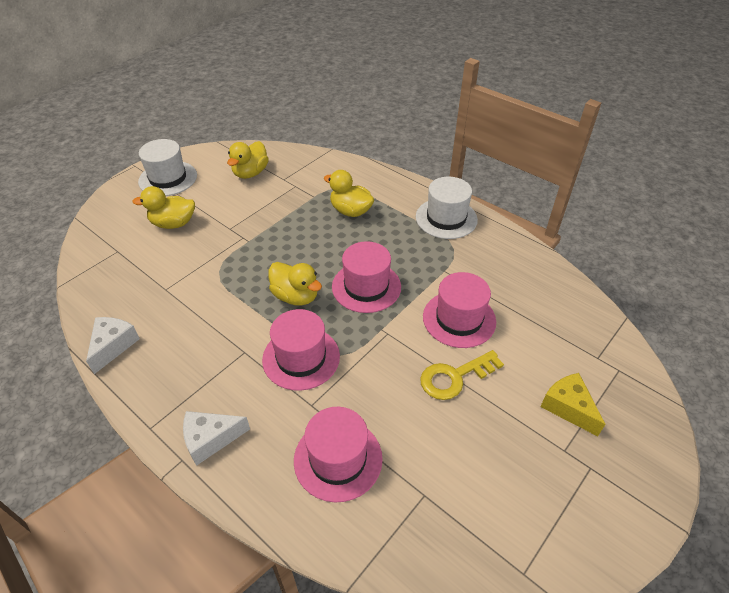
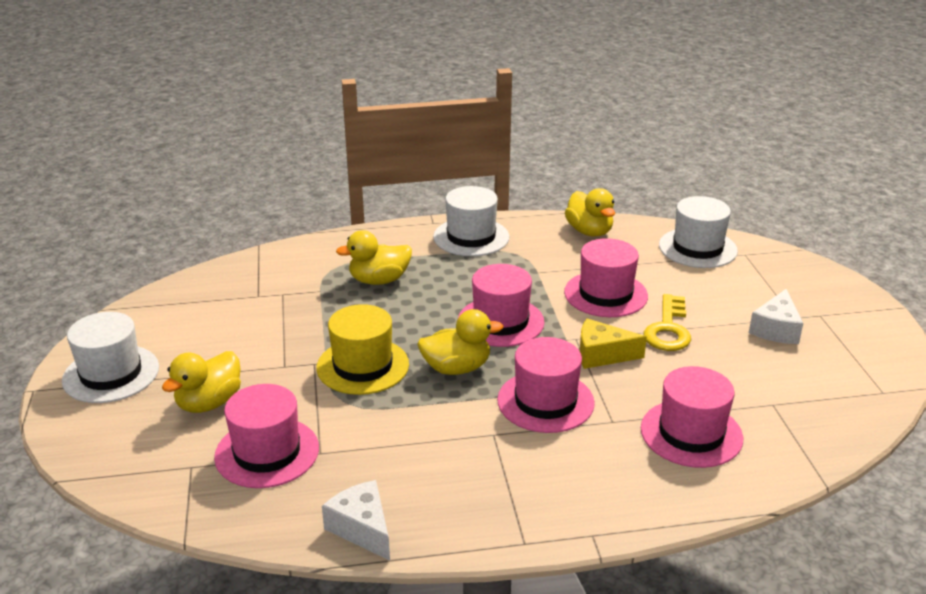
camera: 50 degrees left, 15 degrees down
white cheese [183,411,250,466] -> white cheese moved to [749,289,803,344]
yellow duck [227,141,269,179] -> yellow duck moved to [565,188,615,237]
yellow cheese [540,373,605,436] -> yellow cheese moved to [580,318,647,369]
none -> pink hat [214,384,319,488]
none -> yellow hat [316,304,409,395]
none -> white hat [659,196,738,268]

